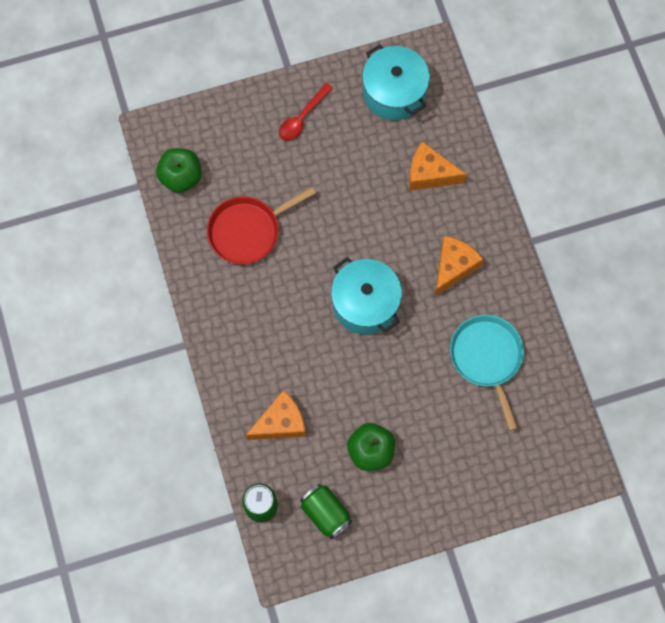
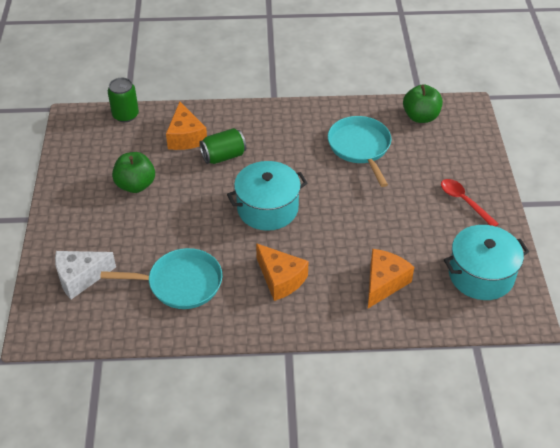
camera: 105 degrees right, 25 degrees down
red pan [207,187,316,264] -> turquoise pan [328,116,392,187]
green can [300,484,352,539] -> green can moved to [199,128,246,164]
none -> white cheese [55,251,116,299]

